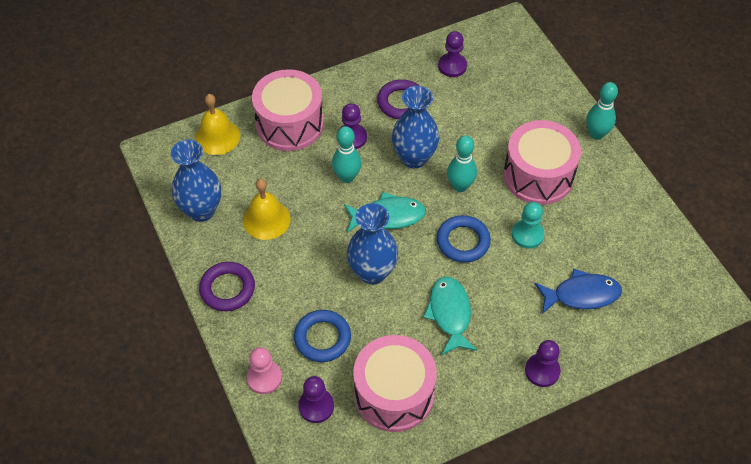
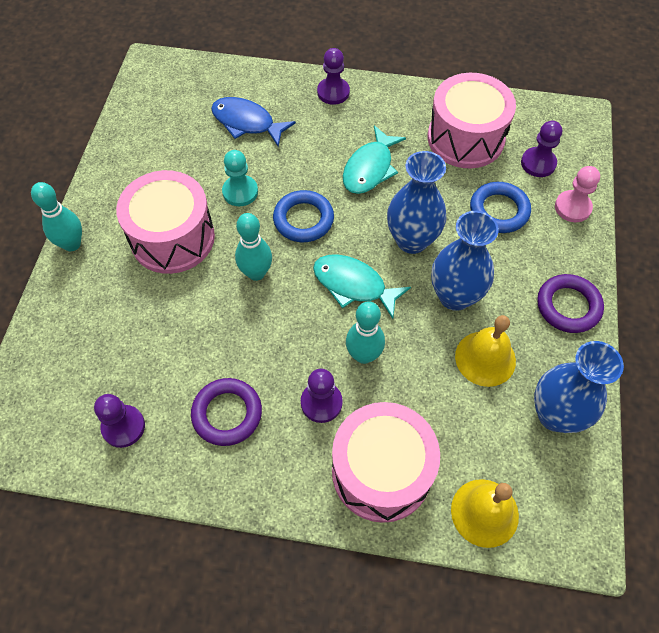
camera: 145 degrees left, 5 degrees up
blue vase [392,86,439,169] -> blue vase moved to [431,211,499,311]

